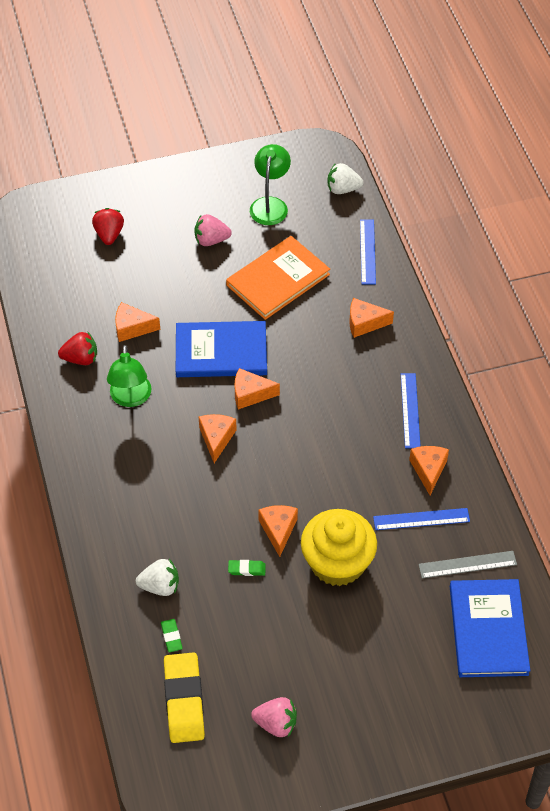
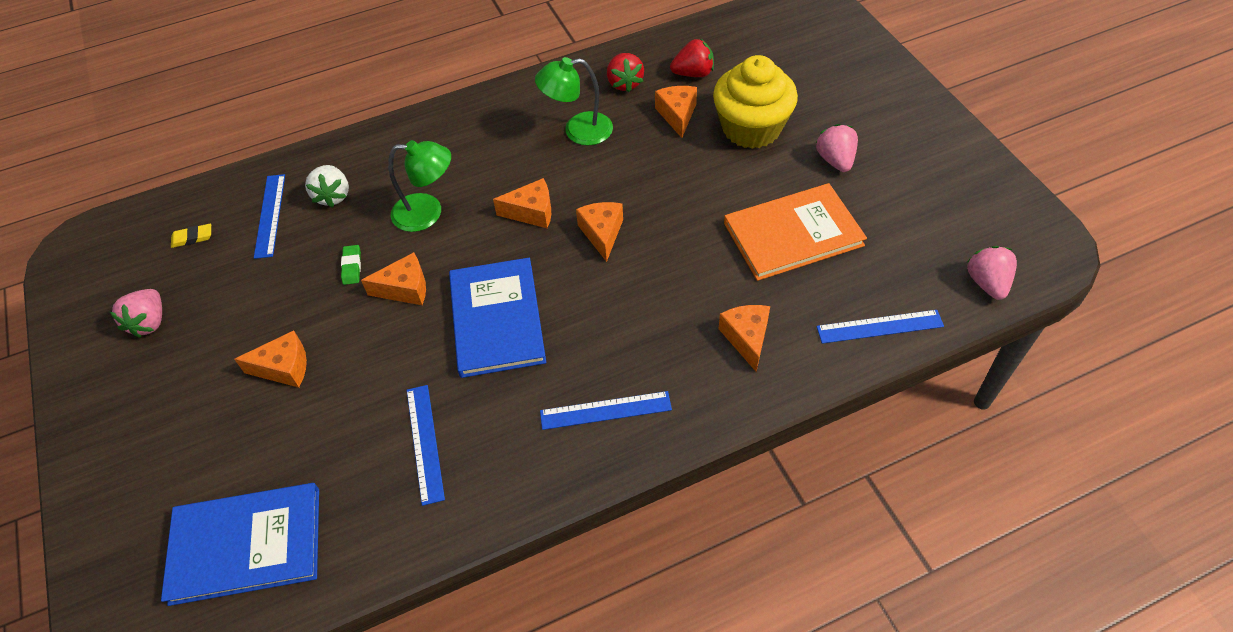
camera: 85 degrees right, 0 degrees up
red strawberry [92,208,124,245] -> red strawberry moved to [670,39,714,77]
green eraser [161,619,183,652] -> blue ruler [254,174,285,259]
yellow eraser [164,652,205,743] -> yellow eraser [171,224,211,248], size x0.44
blue book [176,321,267,377] -> blue book moved to [449,258,546,378]
orange book [226,236,330,320] -> orange book turned 60 degrees counterclockwise [724,183,867,281]
green lamp [250,144,291,225] -> green lamp moved to [388,140,451,232]
yellow cupcake [301,509,377,586] -> yellow cupcake moved to [713,55,798,149]
white strawberry [327,163,364,194] -> pink strawberry [967,246,1017,300]
orange cheese [409,446,449,495] -> orange cheese moved to [234,330,307,388]
grey ruler [418,551,517,578] -> none

